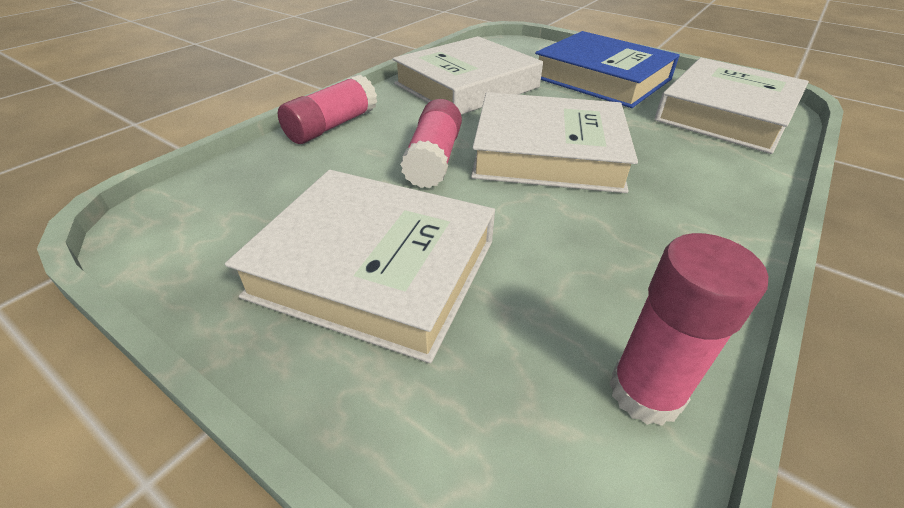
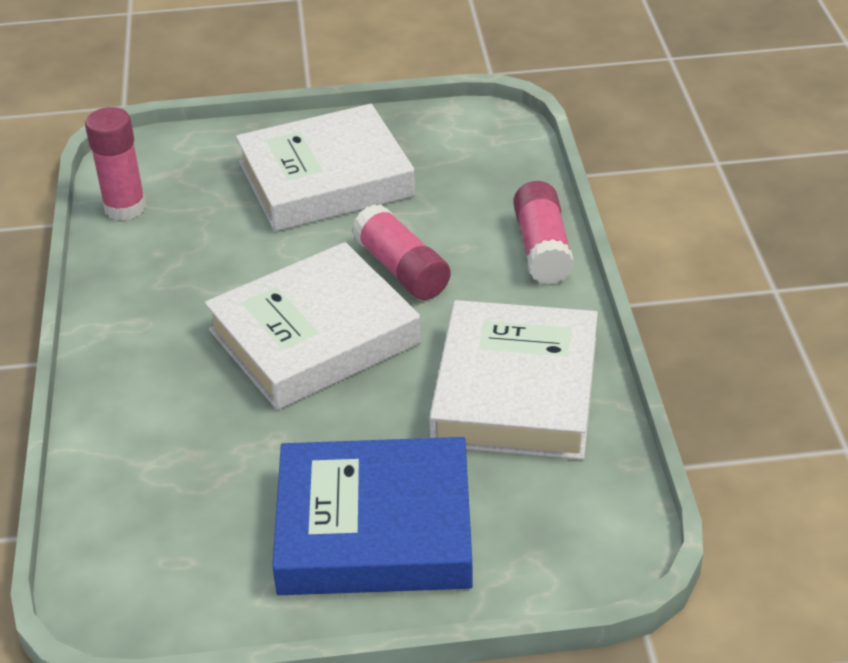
camera: 140 degrees right, 0 degrees up
white book [655,58,809,154] -> none

